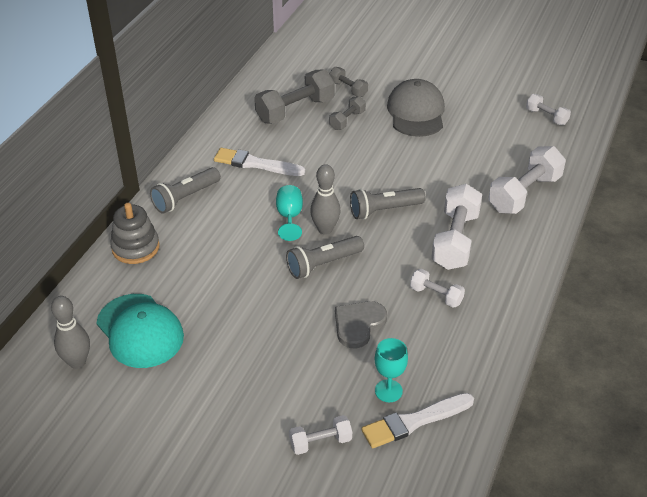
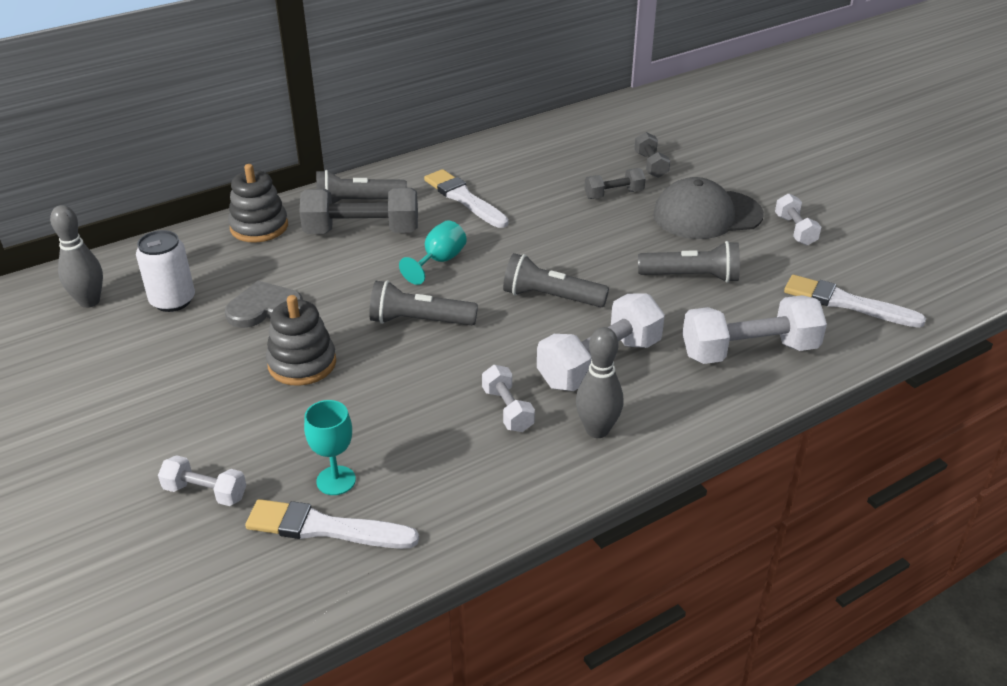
camera: 35 degrees right, 5 degrees down
turquoise cap [96,294,184,368] -> white can [136,230,195,312]
grey dumbbell [254,69,335,124] -> grey dumbbell moved to [299,188,418,234]
grey bowling pin [310,164,341,235] -> grey bowling pin moved to [576,327,623,438]
grey heart [335,301,387,348] -> grey heart moved to [225,281,303,328]
grey cap [387,79,445,137] -> grey cap turned 135 degrees counterclockwise [653,177,764,239]
white dumbbell [526,94,571,125] -> white dumbbell moved to [775,194,821,245]
none -> grey stacking toy [266,295,336,386]
none -> grey flashlight [638,241,740,283]
none -> white brush [784,275,926,328]

